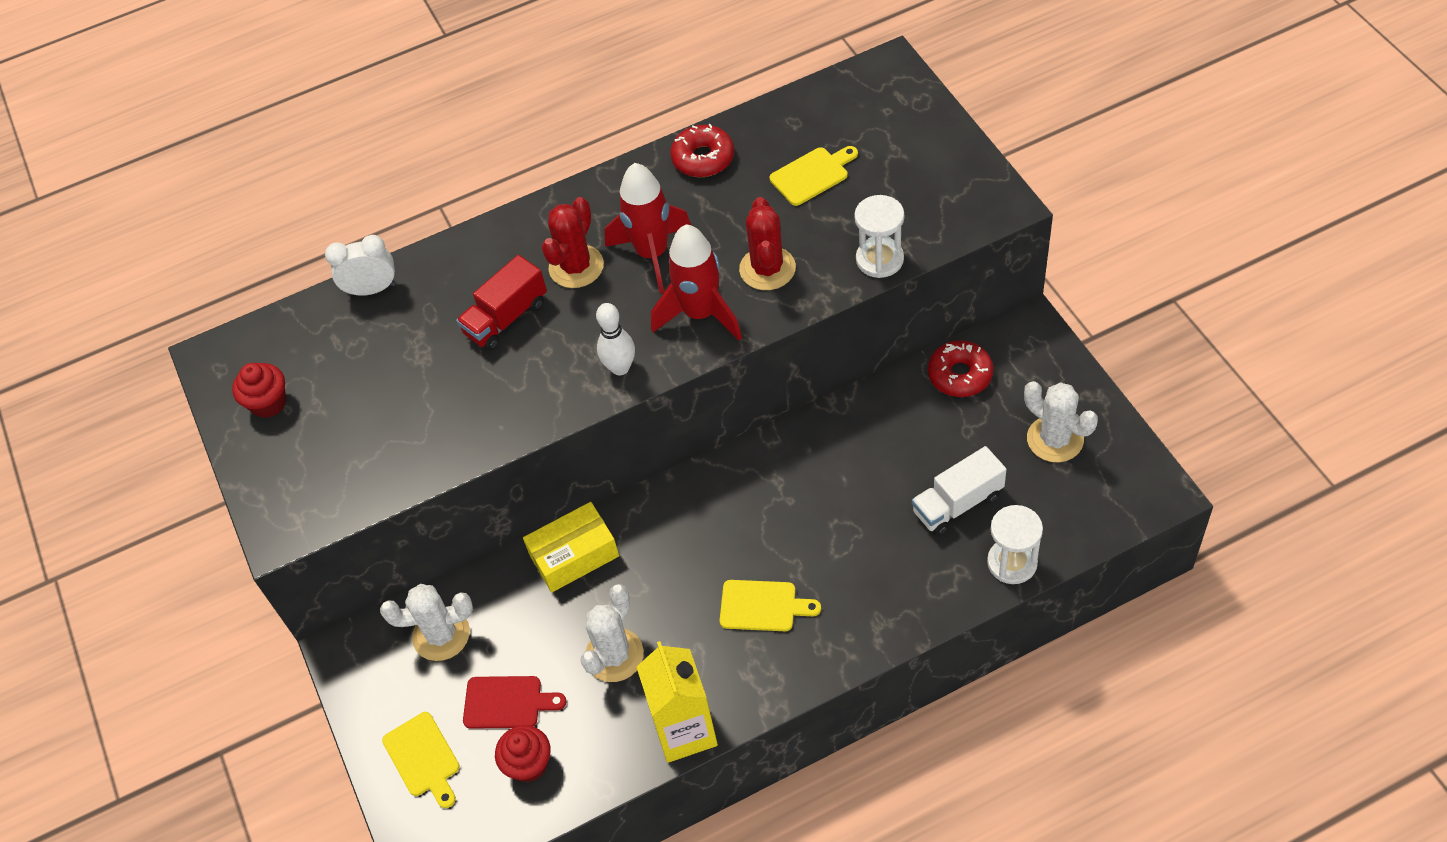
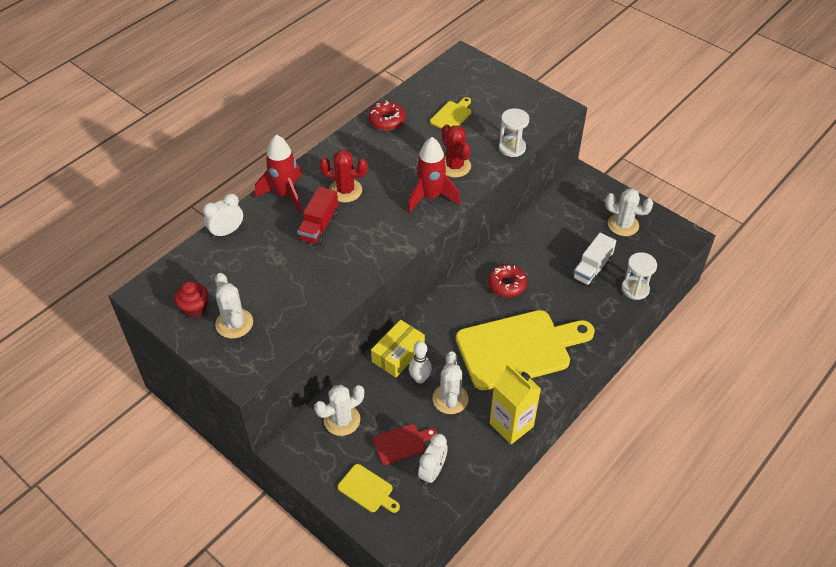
camera: 30 degrees left, 5 degrees down
red cupcake [495,725,551,782] -> white clock [418,434,448,485]
red cactus [542,197,604,288] -> red cactus turned 75 degrees counterclockwise [319,150,368,202]
white bowling pin [596,303,635,375] -> white bowling pin moved to [409,341,432,384]
red rocket [604,163,691,293] -> red rocket moved to [255,135,302,214]
yellow cutting board [720,580,821,631] -> yellow cutting board [456,310,595,390], size x2.34
red donut [928,340,993,397] -> red donut moved to [488,264,527,297]
none -> white cactus [215,273,253,338]

